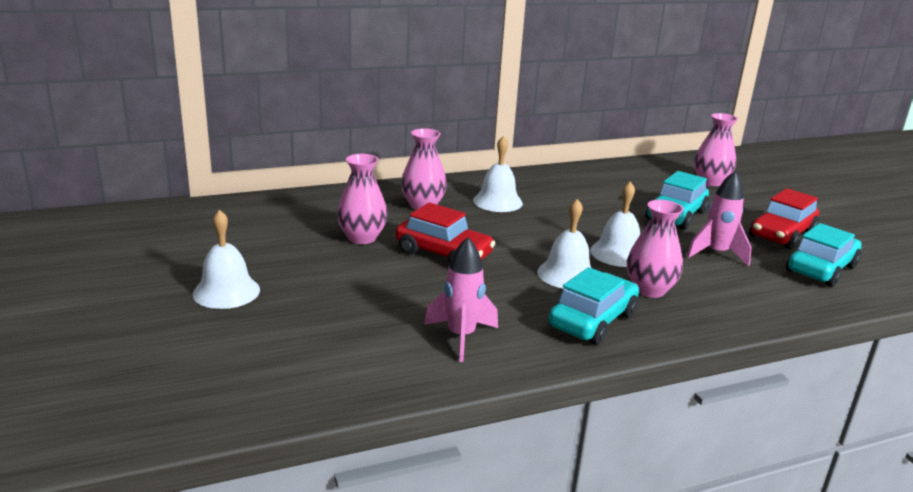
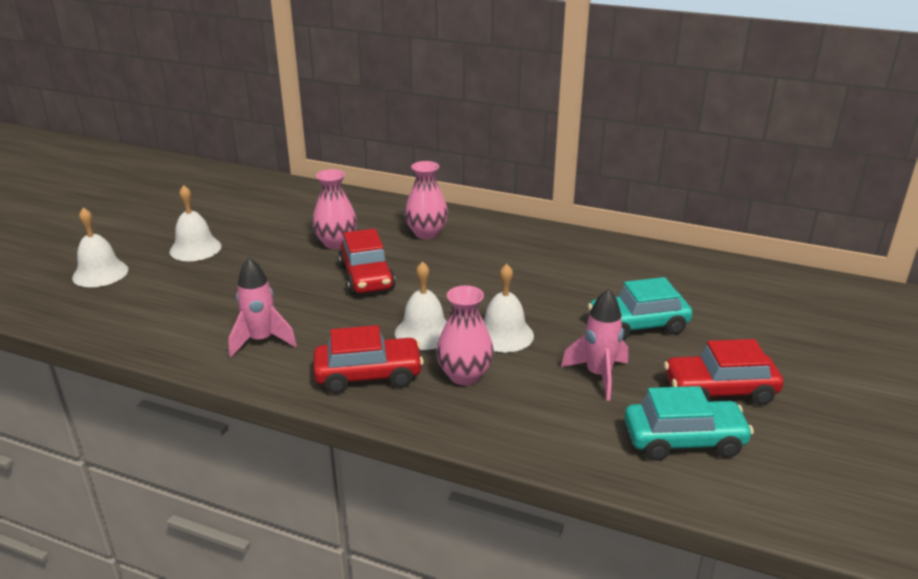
camera: 45 degrees right, 5 degrees up
white bell [473,136,523,212] -> white bell moved to [72,208,128,287]
turquoise car [548,267,639,345] -> red car [313,325,424,394]
pink vase [694,113,738,186] -> none

